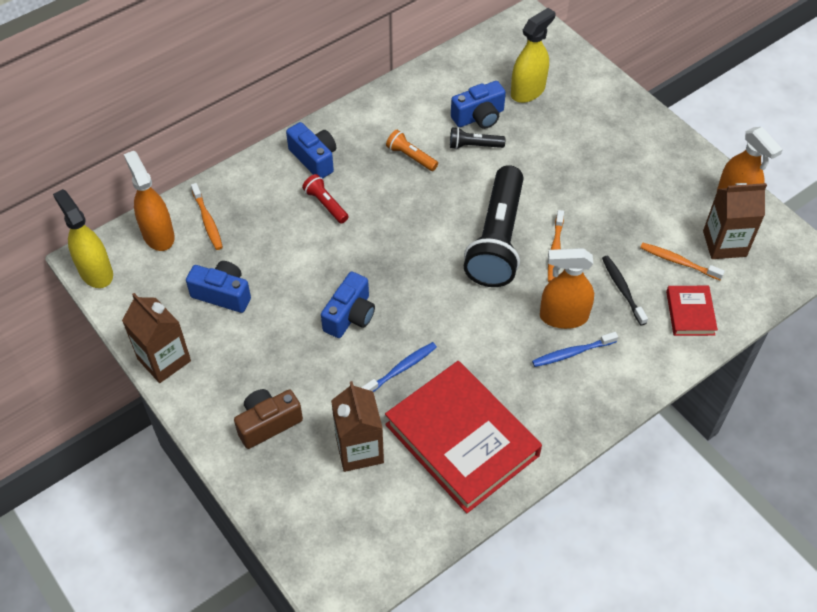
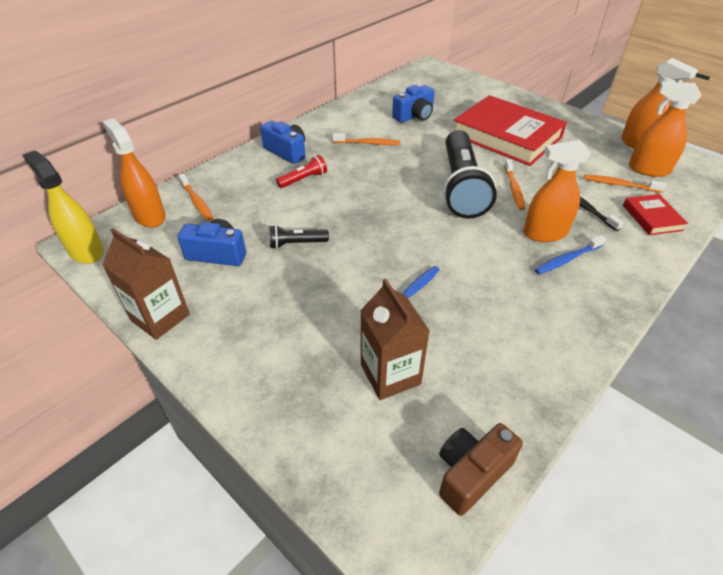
camera: 10 degrees left, 10 degrees down
brown camera [234,389,303,449] -> brown camera moved to [439,423,523,516]
red flashlight [302,174,349,223] -> red flashlight turned 105 degrees clockwise [276,155,327,188]
blue camera [321,272,375,338] -> none
red book [385,361,542,513] -> red book moved to [454,95,567,166]
orange flashlight [386,130,438,171] -> orange toothbrush [333,133,400,145]
black flashlight [450,127,506,149] -> black flashlight moved to [269,225,329,249]
yellow spray bottle [511,8,555,103] -> none
brown carton [703,183,767,259] -> orange spray bottle [629,82,701,177]

